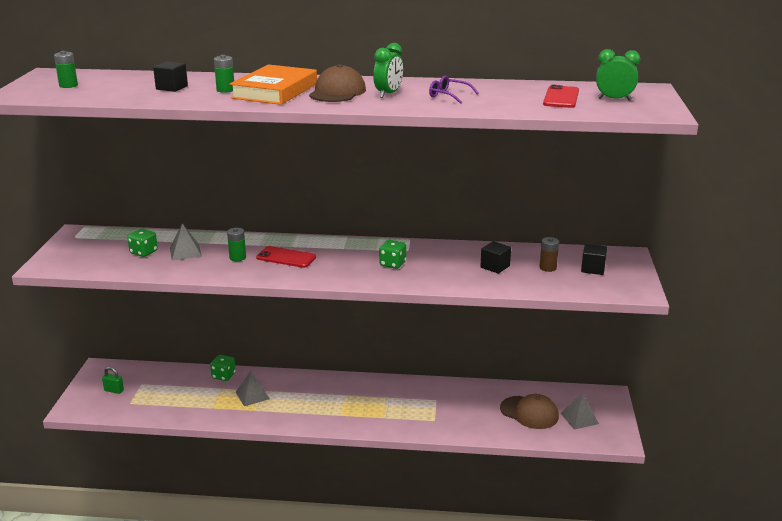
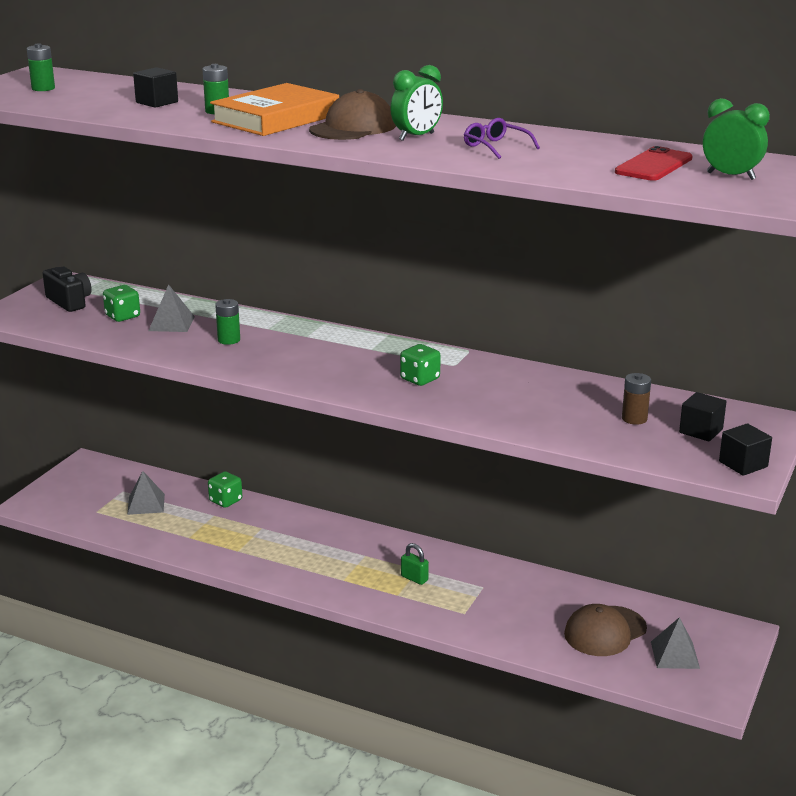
camera: 20 degrees right, 0 degrees up
green padlock [102,367,124,394] -> green padlock moved to [401,543,429,585]
grey pyramid [236,371,270,406] -> grey pyramid moved to [127,471,165,515]
red phone [256,246,316,268] -> none
black cube [480,241,511,274] -> black cube moved to [719,423,772,476]
brown cap [500,394,559,429] -> brown cap turned 90 degrees clockwise [564,604,647,656]
none -> black camera [43,267,92,312]

